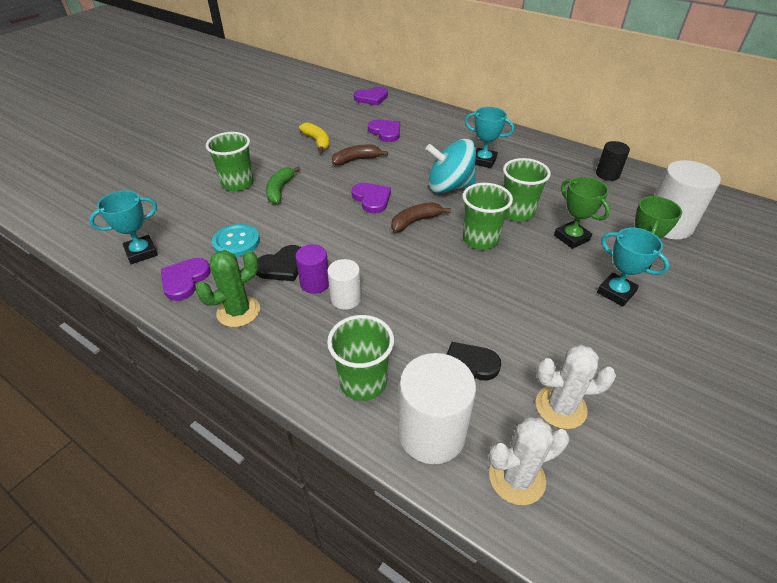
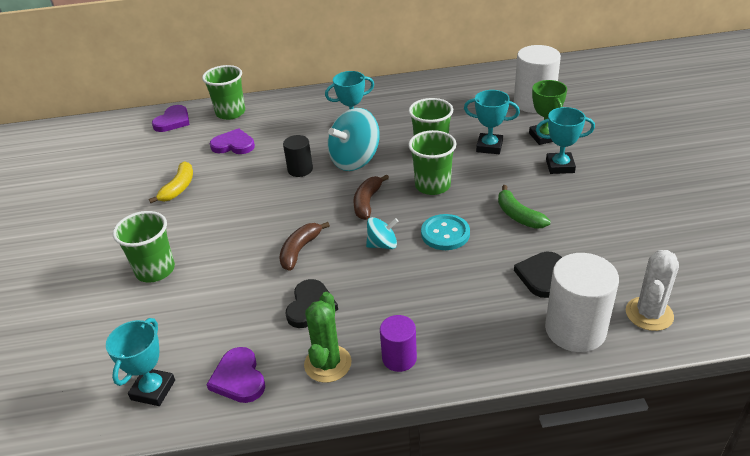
camera: 40 degrees left, 5 degrees down
turquoise button [212,224,260,257] -> turquoise button moved to [421,214,470,250]
green banana [266,166,301,204] -> green banana moved to [498,185,551,229]
purple cylinder [295,244,329,294] -> purple cylinder moved to [380,315,417,372]
yellow banana [299,122,330,153] -> yellow banana turned 90 degrees clockwise [149,161,193,203]
white cylinder [327,259,361,310] -> none
green cup [327,315,394,401] -> green cup moved to [202,65,245,120]
brown banana [332,145,388,166] -> brown banana moved to [279,222,330,271]
purple heart [351,183,391,213] -> none
white cactus [536,345,616,429] -> none
green trophy [554,177,610,249] -> turquoise trophy [464,90,520,154]
black cylinder [596,141,630,181] -> black cylinder moved to [283,135,313,177]
none -> turquoise spinning top [366,217,398,249]

